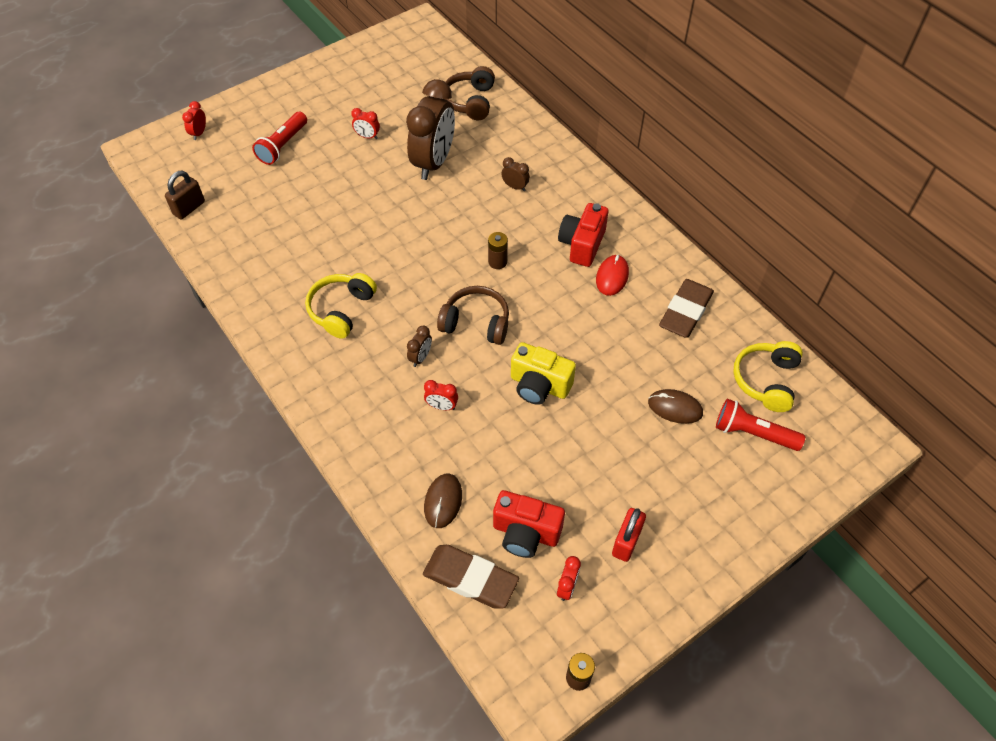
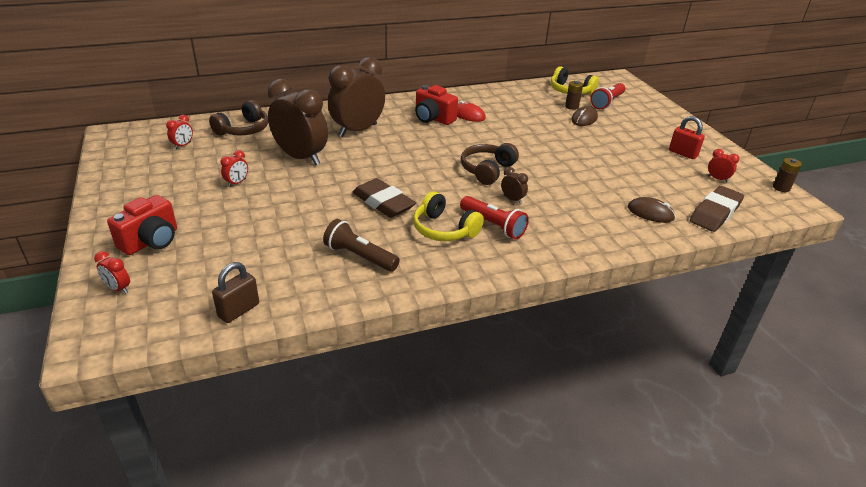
camera: 75 degrees left, 20 degrees down
brown padlock [165,171,205,219] -> brown padlock turned 75 degrees clockwise [212,262,259,323]
red flashlight [252,112,307,165] -> red flashlight moved to [460,196,529,239]
red clock [424,380,458,410] -> red clock moved to [166,115,193,149]
brown headphones [445,66,495,120] -> brown headphones turned 75 degrees counterclockwise [209,100,268,136]
brown battery [488,232,508,269] -> brown battery moved to [565,81,583,110]
red camera [493,490,565,558] -> red camera moved to [107,195,177,255]
brown clock [501,157,530,191] -> brown clock [328,57,385,137], size x2.48
yellow camera [511,342,576,405] -> none
brown eraser [659,279,714,338] -> brown eraser moved to [353,178,416,218]
none -> brown flashlight [323,219,400,272]

